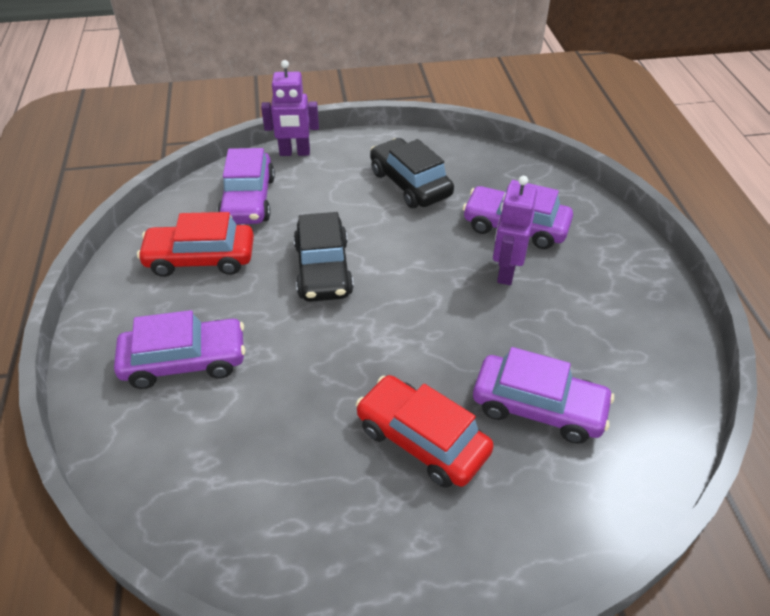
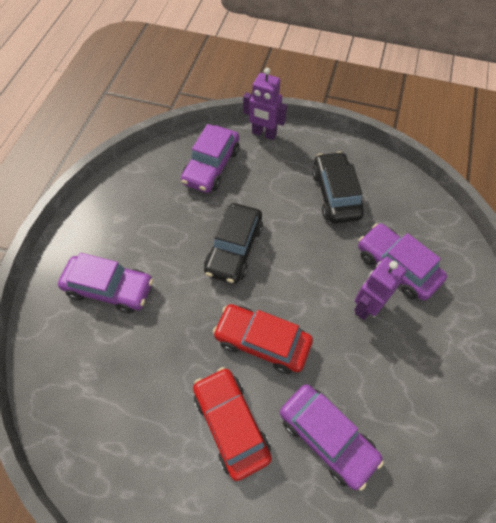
camera: 25 degrees right, 15 degrees up
red car [137,212,254,277] -> red car moved to [213,304,313,374]

